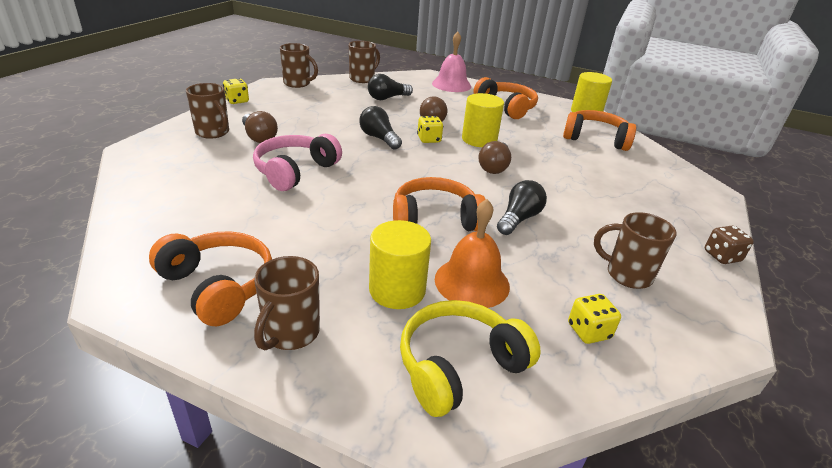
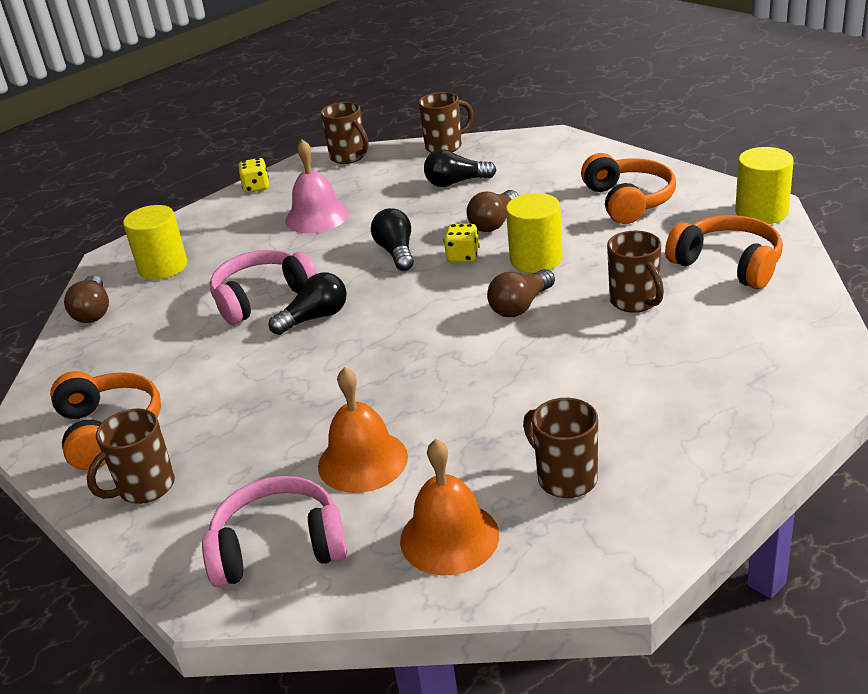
camera: 30 degrees right, 0 degrees up
brown mug [186,83,229,139] -> brown mug moved to [607,231,664,313]
brown light bulb [242,111,278,143] -> brown light bulb moved to [64,275,109,323]
yellow cylinder [369,220,431,309] -> yellow cylinder moved to [123,205,187,280]
orange headphones [393,177,486,231] -> none
yellow headphones [400,300,541,417] -> pink headphones [202,476,347,587]
pink bell [432,32,471,92] -> pink bell moved to [285,139,349,233]
black light bulb [497,180,547,235] -> black light bulb moved to [269,272,347,335]
yellow dice [568,294,621,344] -> orange bell [400,439,499,576]
brown dice [705,226,754,264] -> none

